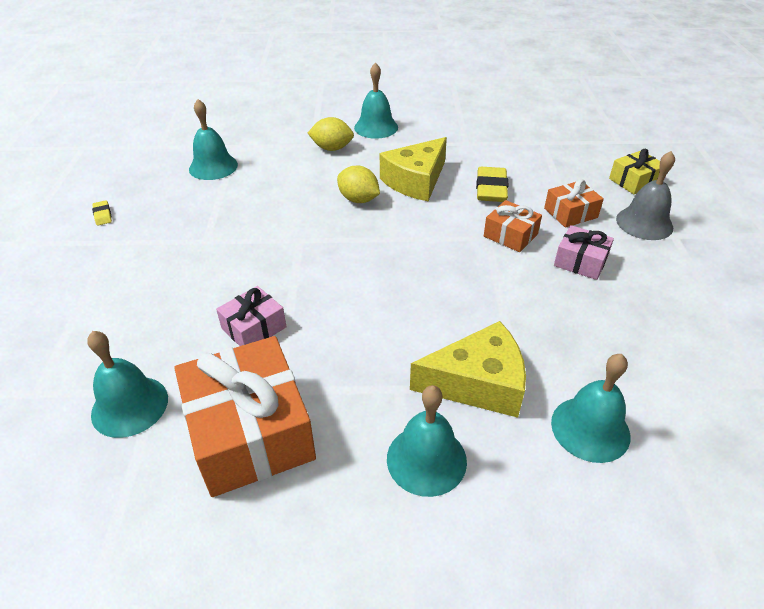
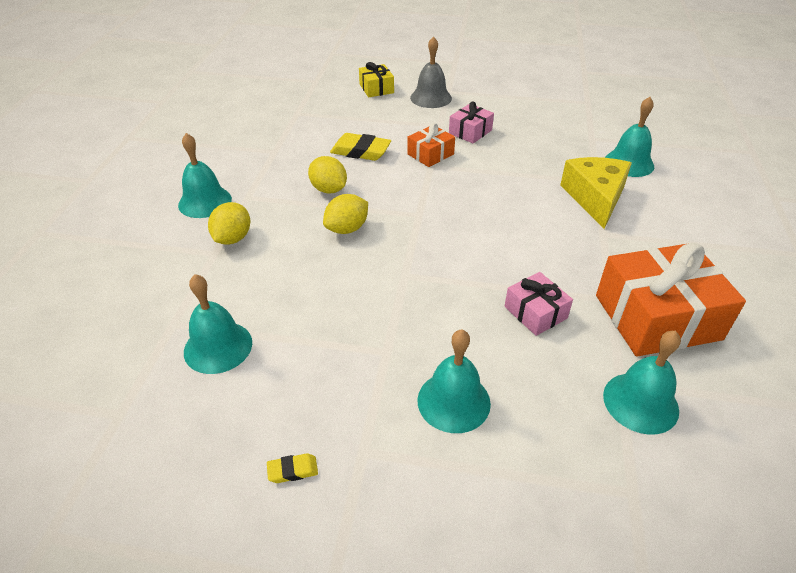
camera: 80 degrees left, 0 degrees up
yellow cheese [380,137,447,201] -> yellow lemon [308,156,347,193]
turquoise bell [387,385,467,497] -> turquoise bell moved to [418,329,491,433]
orange gift [544,179,604,228] -> none

